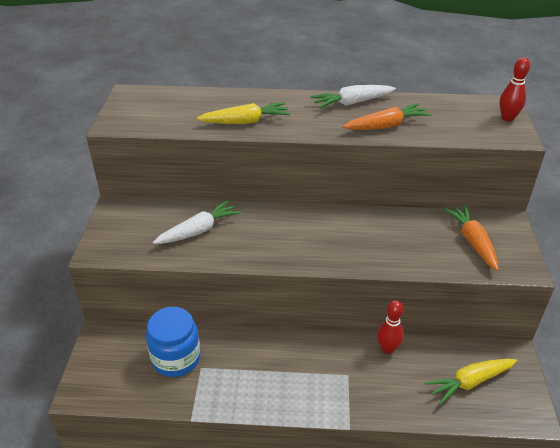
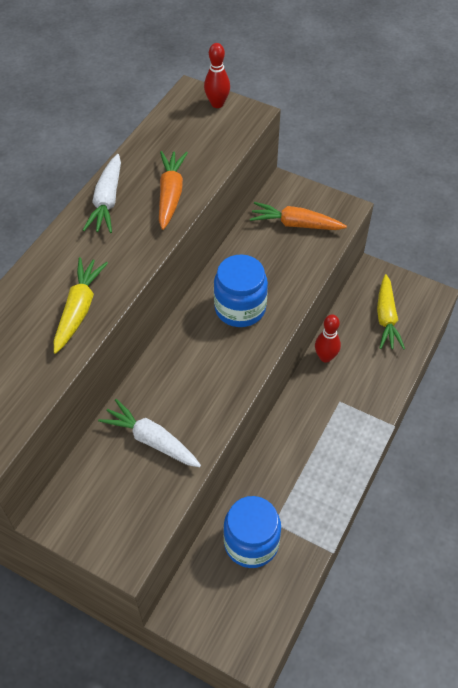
camera: 65 degrees left, 15 degrees up
white carrot [153,200,241,244] -> white carrot turned 45 degrees counterclockwise [98,399,201,467]
none -> blue jar [214,254,268,327]

